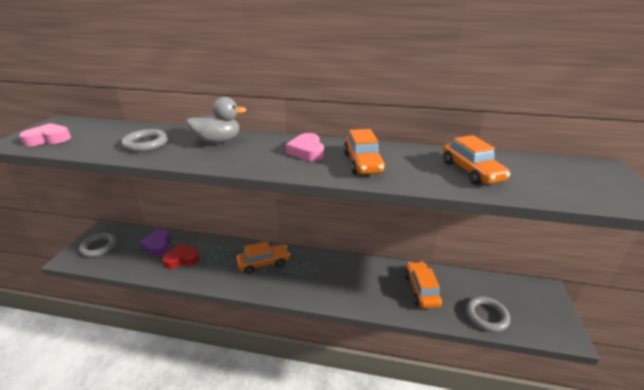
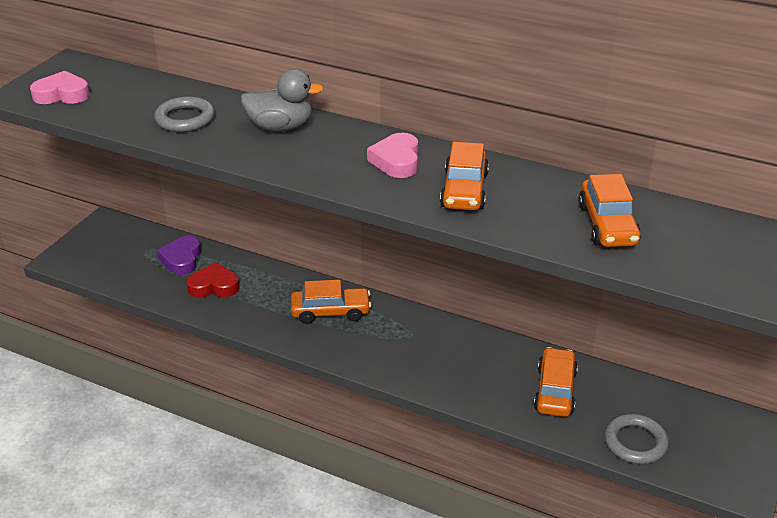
camera: 15 degrees right, 5 degrees up
grey ring [79,233,117,257] -> none

